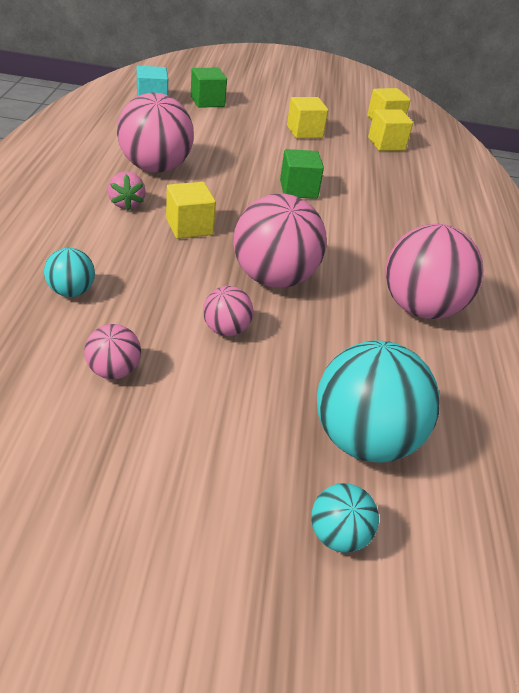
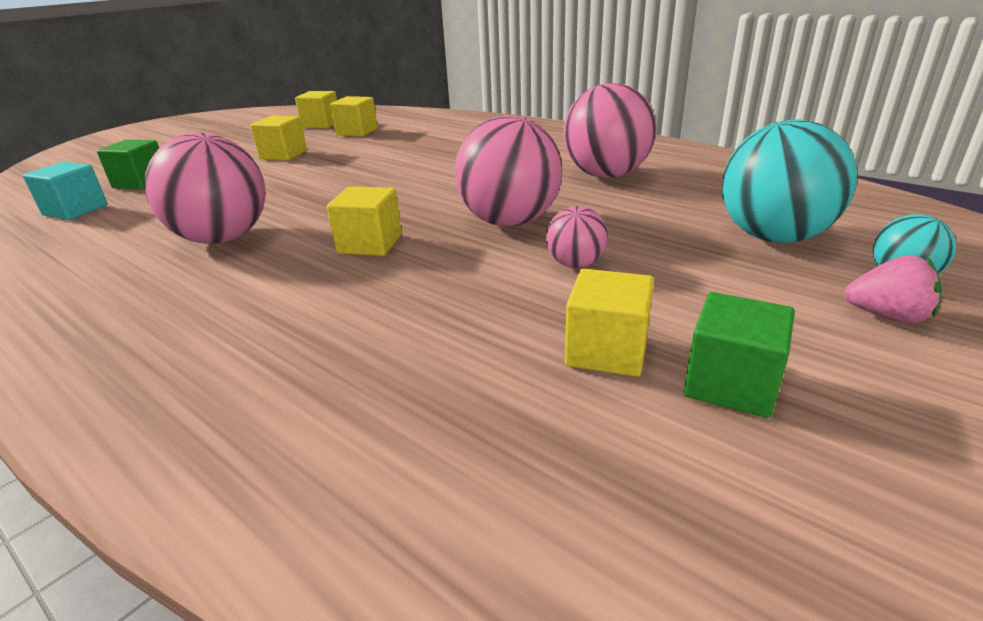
camera: 50 degrees left, 10 degrees down
turquoise ball [44,248,95,297] -> none
pink ball [84,324,141,379] -> yellow cube [565,269,654,377]
pink strawberry [107,171,146,210] -> pink strawberry moved to [844,255,942,324]
green cube [280,149,324,199] -> green cube moved to [684,292,795,418]

